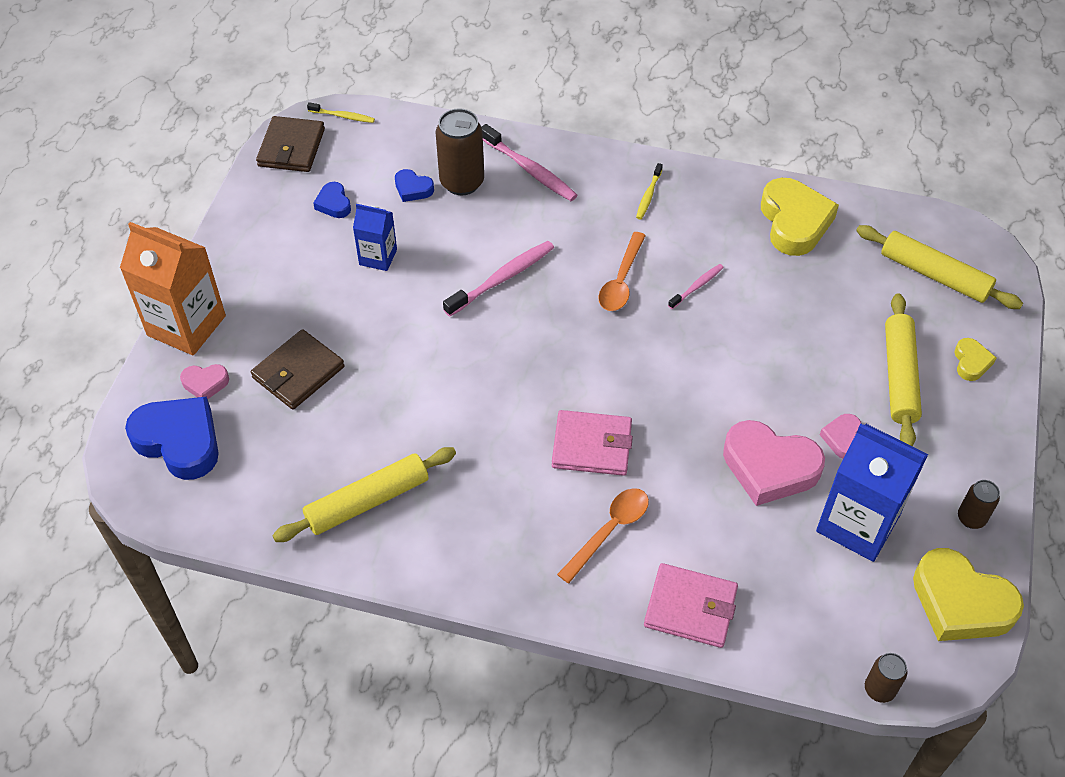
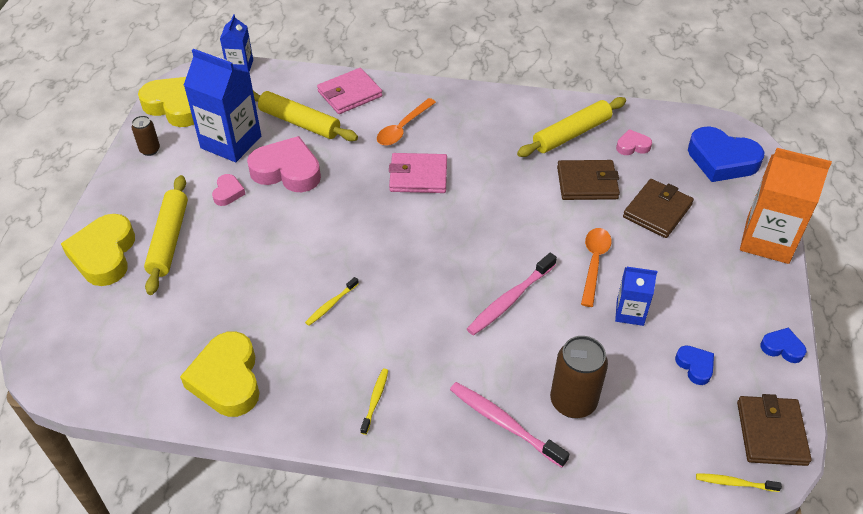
camera: 175 degrees right, 5 degrees down
pink heart [180,364,229,399] -> pink heart moved to [616,129,652,155]
blue heart [395,169,434,202] -> blue heart moved to [760,328,806,363]
orange spoon [598,232,646,311] -> orange spoon moved to [581,228,612,307]
pink wallet [644,563,738,648] -> pink wallet turned 45 degrees counterclockwise [317,68,382,114]
pink toothbrush [668,264,724,309] -> yellow toothbrush [305,277,359,326]
yellow rolling pin [856,225,1023,309] -> yellow rolling pin moved to [253,91,358,141]
brown can [865,653,907,703] -> blue carton [220,14,253,72]
yellow heart [954,338,996,381] -> yellow heart [61,214,135,286], size x2.05
none -> brown wallet [557,160,620,200]

